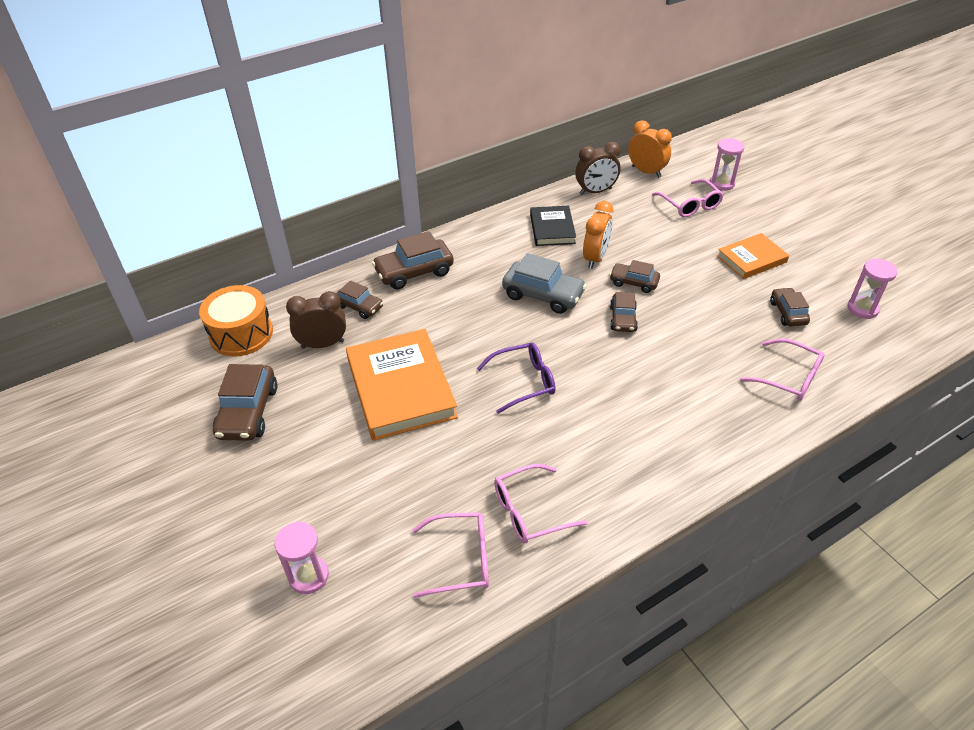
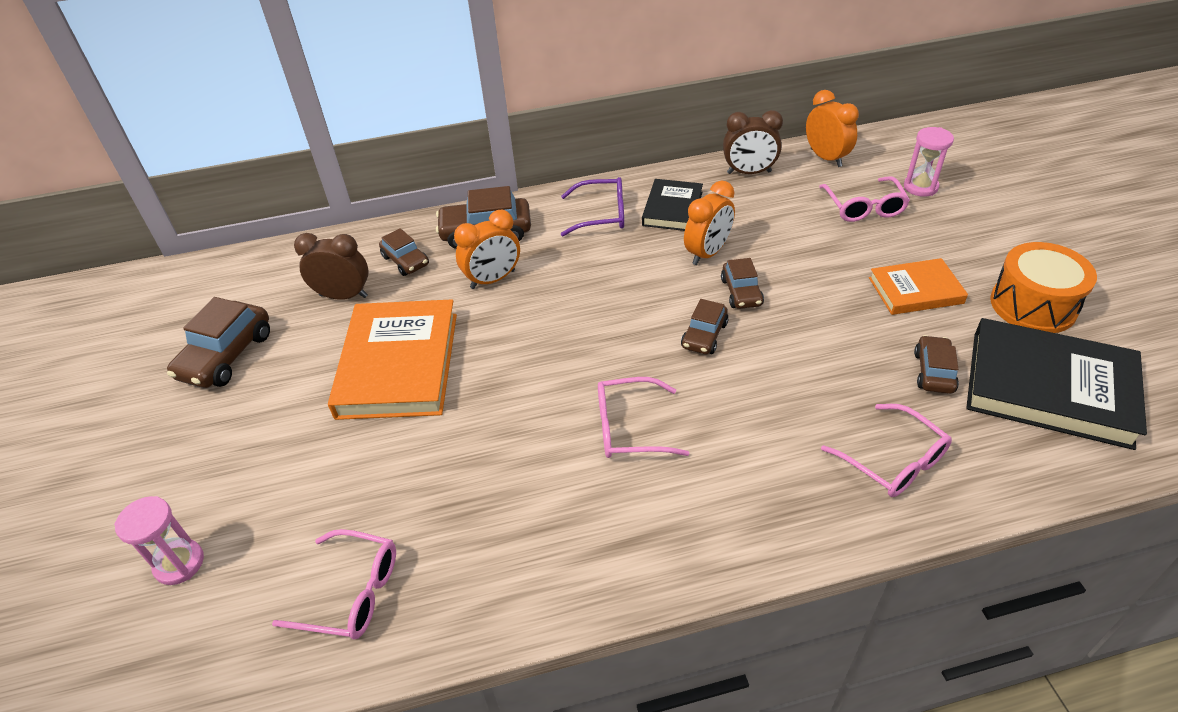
camera: 20 degrees right, 0 degrees up
orange drum [199,285,273,357] -> orange drum moved to [990,242,1097,333]
purple glasses [477,343,556,414] -> purple glasses moved to [561,177,624,236]
pink glasses [494,464,588,544] -> pink glasses moved to [598,377,689,458]
grey car [502,253,587,314] -> none
brown car [610,260,660,293] -> brown car turned 135 degrees counterclockwise [721,258,764,309]
pink hourglass [847,259,898,319] -> black book [966,318,1147,450]
none -> orange clock [454,210,520,289]

